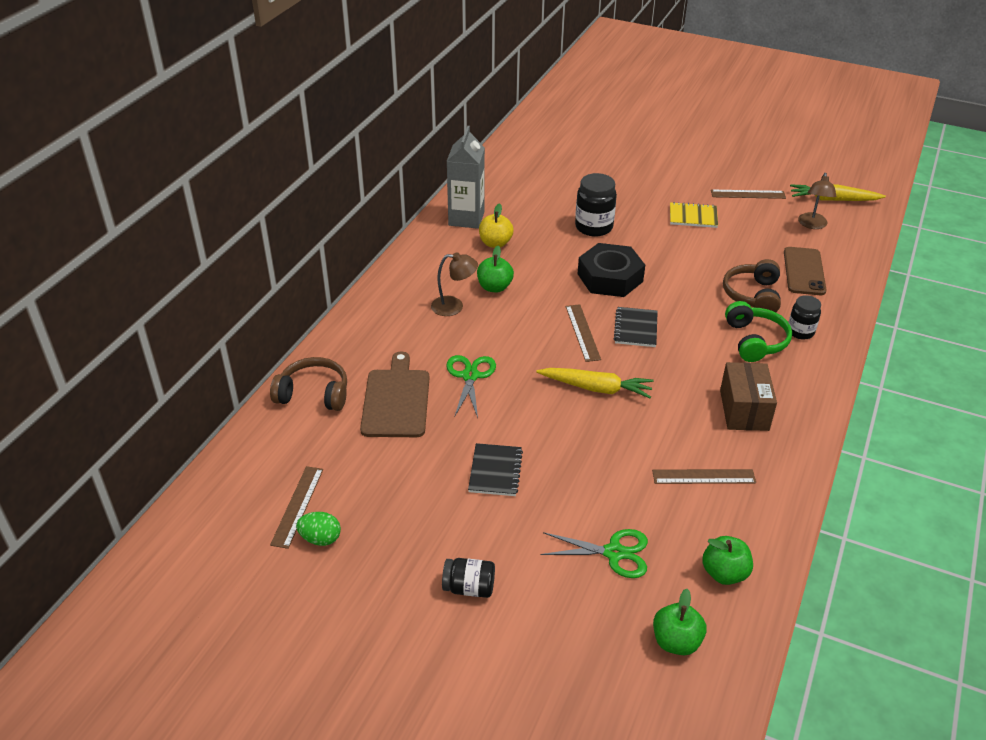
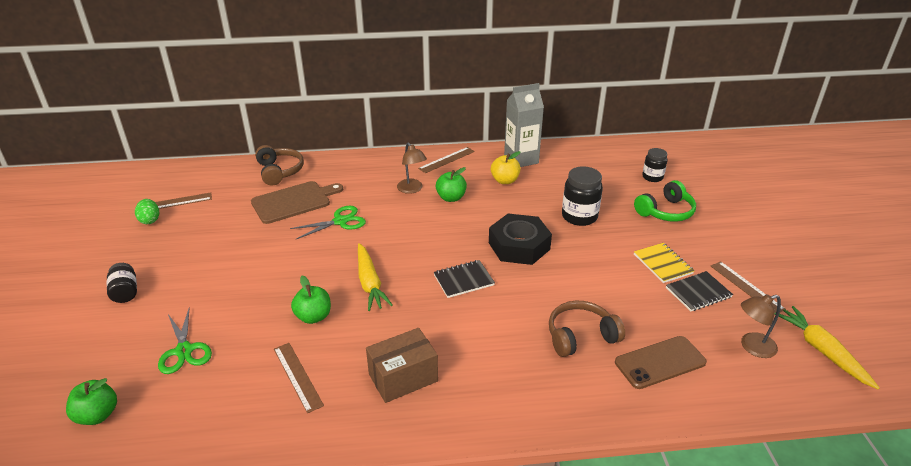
camera: 60 degrees right, 5 degrees down
black notebook [468,443,523,496] -> black notebook moved to [666,271,733,311]
brown ruler [566,304,601,362] -> brown ruler moved to [418,147,475,173]
green apple [702,536,753,585] -> green apple moved to [291,275,331,324]
green headphones [725,301,792,362] -> green headphones moved to [634,180,696,222]
black jar [789,295,821,340] -> black jar moved to [642,148,668,182]

